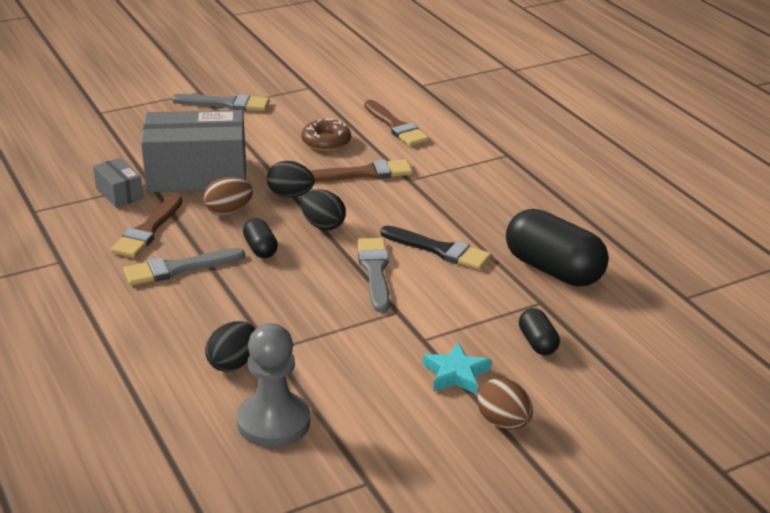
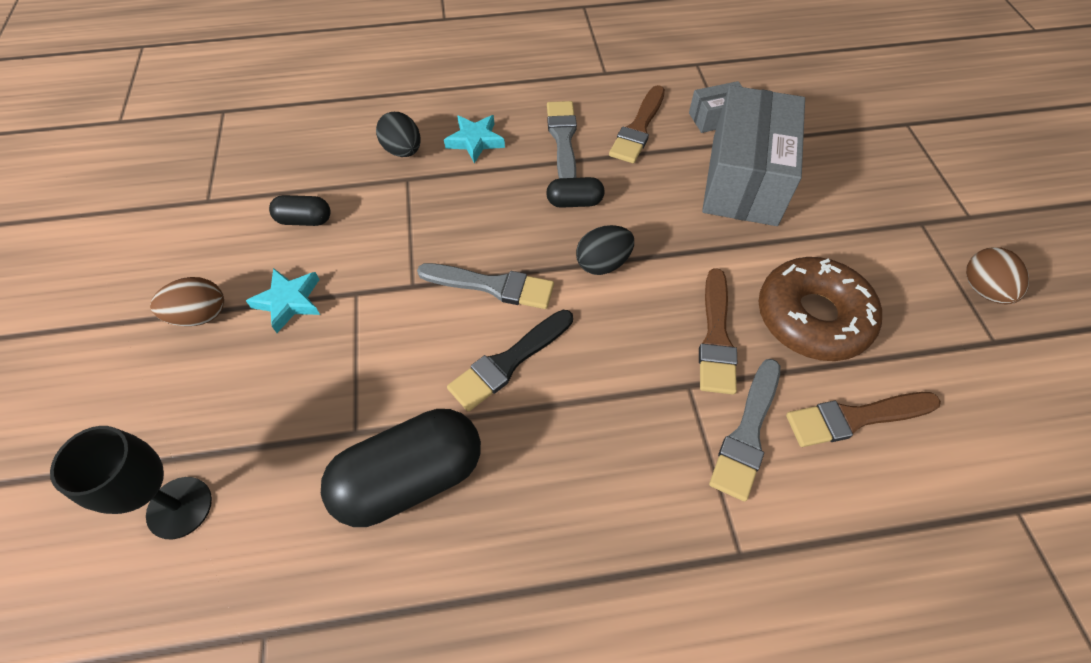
camera: 110 degrees right, 25 degrees up
brown brush [110,194,183,258] -> brown brush turned 105 degrees counterclockwise [609,85,665,163]
grey brush [172,94,270,111] -> grey brush moved to [709,359,780,502]
brown egg [203,177,253,216] -> brown egg moved to [966,247,1029,305]
grey pawn [237,323,310,448] -> none
black egg [267,161,315,198] -> none
brown donut [301,118,351,151] -> brown donut [758,257,882,361], size x1.66
black capsule [519,308,560,355] -> black capsule moved to [269,195,331,226]
none -> black goblet [50,426,212,539]
none -> turquoise star [444,115,505,163]

